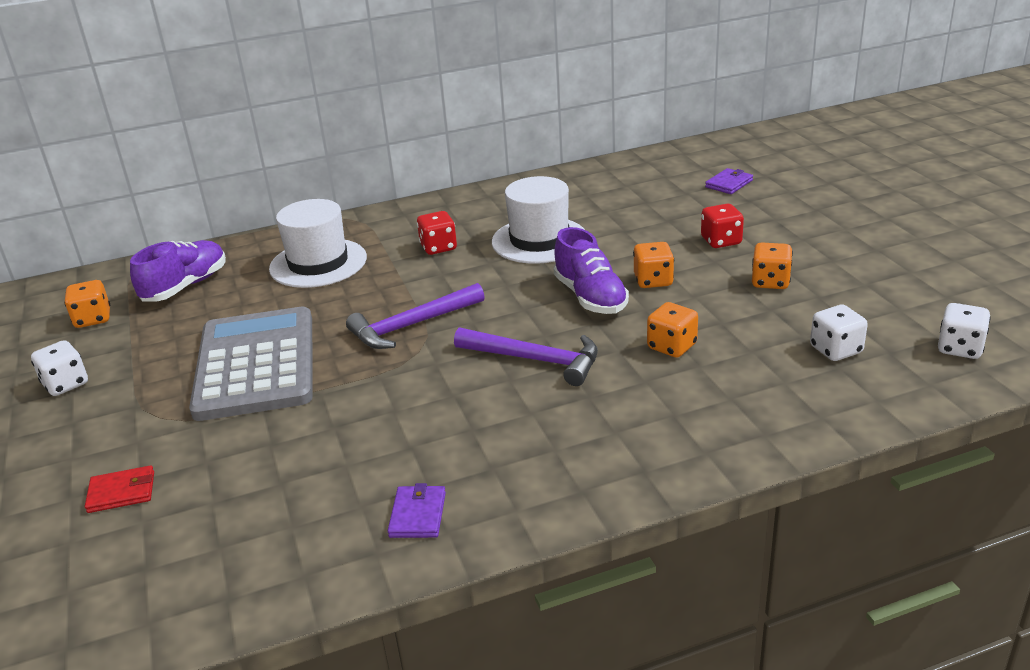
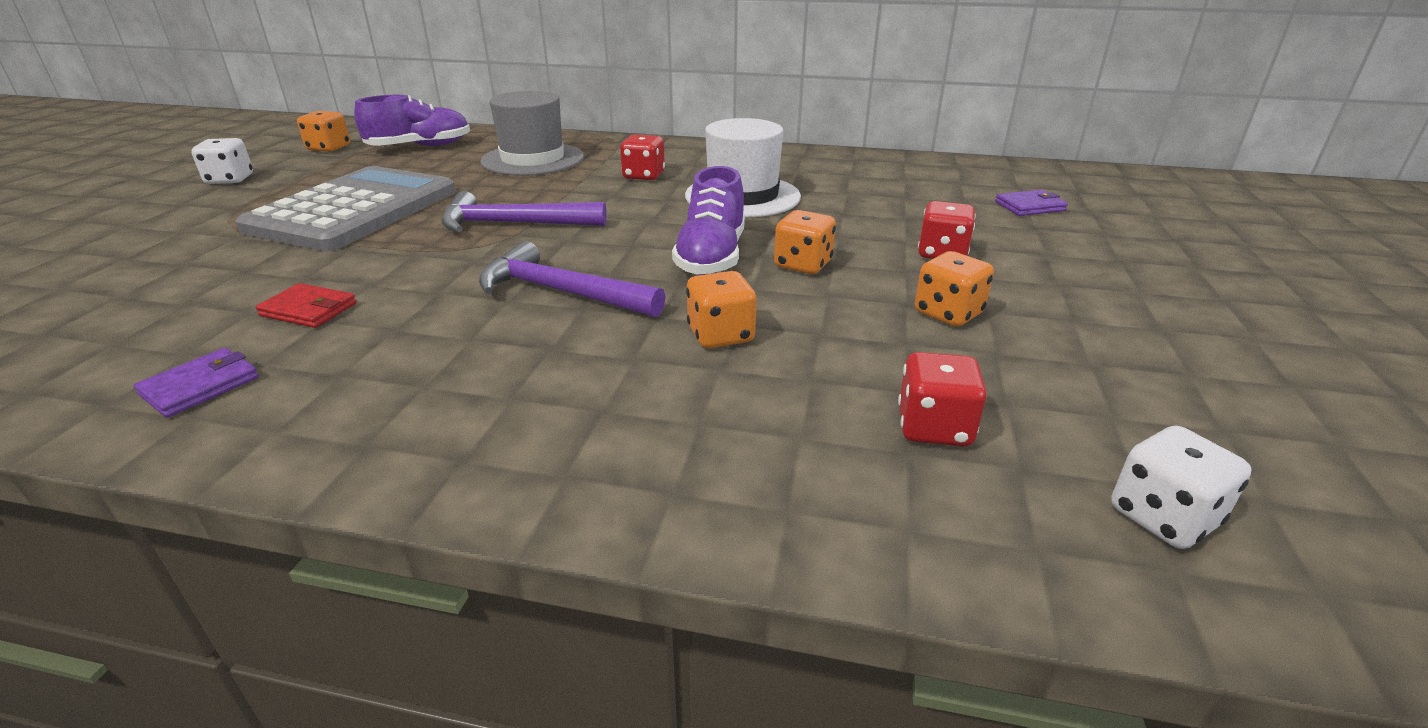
camera: 30 degrees right, 0 degrees up
red wallet [85,465,154,513] -> red wallet moved to [256,283,357,328]
white hat [269,199,367,288] -> grey hat [480,91,584,176]
purple hammer [454,327,598,386] -> purple hammer turned 150 degrees clockwise [479,241,665,317]
white dice [810,305,868,361] -> red dice [898,352,987,447]

